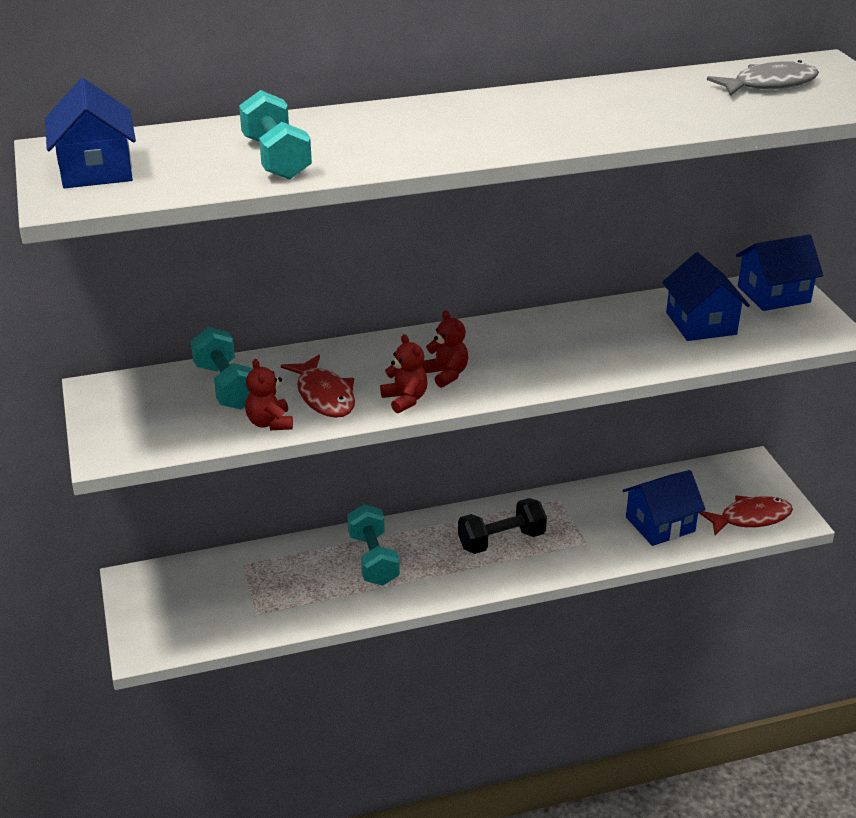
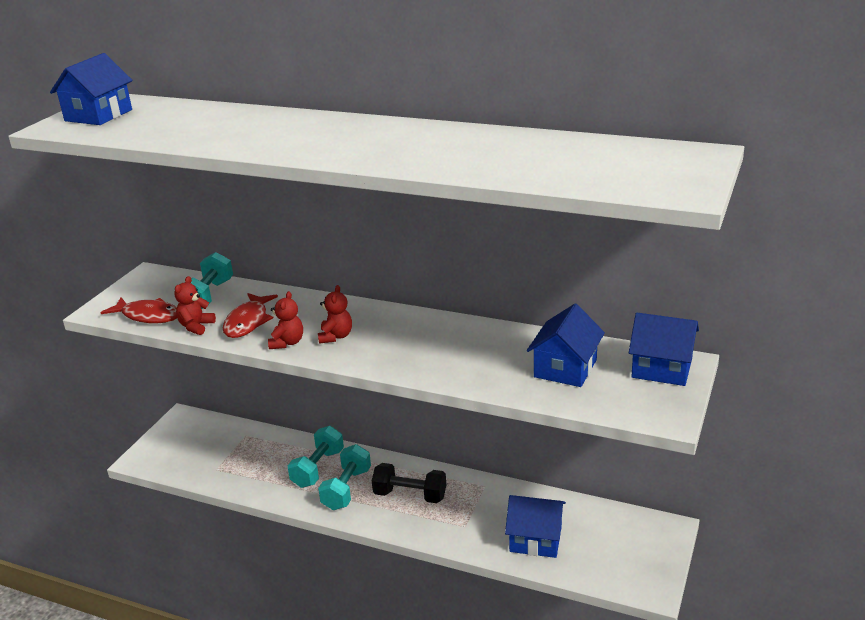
camera: 40 degrees right, 5 degrees down
turquoise dumbbell [239,90,312,180] -> turquoise dumbbell moved to [318,444,371,510]
red fish [699,496,793,535] -> red fish moved to [100,297,177,323]
grey fish [707,60,819,96] -> none

